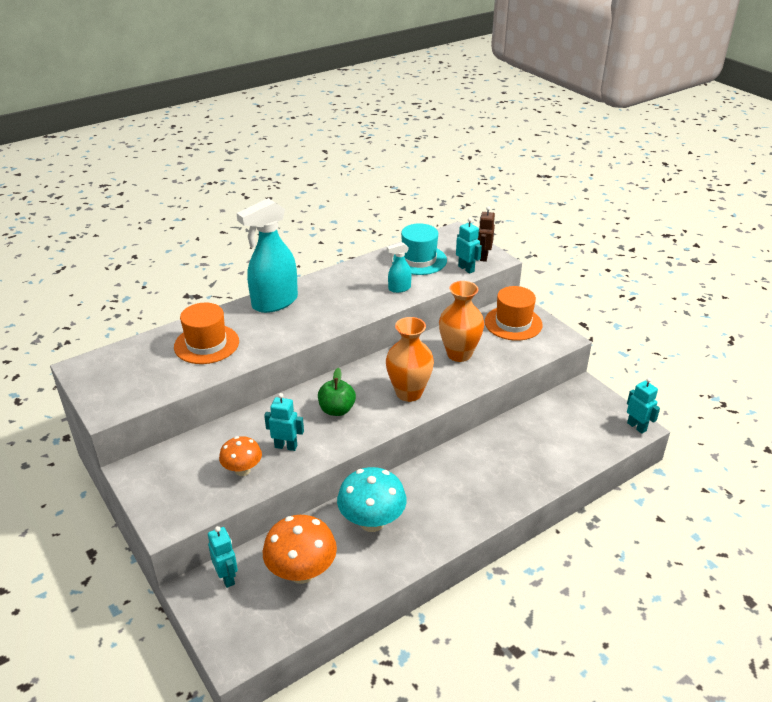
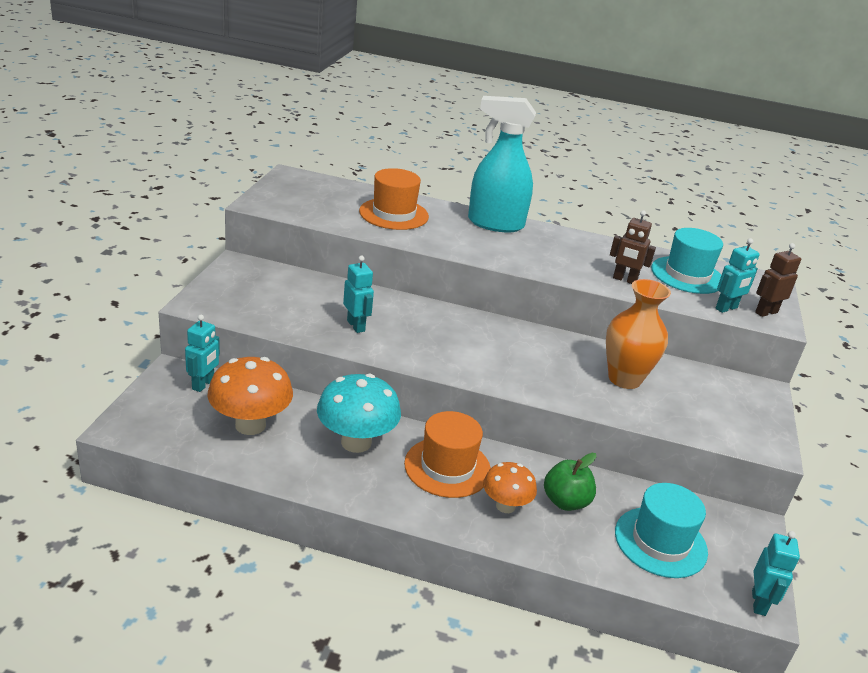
camera: 45 degrees right, 5 degrees down
orange mushroom [219,436,262,476] -> orange mushroom moved to [483,462,537,513]
green apple [318,368,356,416] -> green apple moved to [544,453,596,511]
orange vase [386,317,434,402] -> none
turquoise spray bottle [387,242,412,293] -> brown robot [610,210,656,284]
turquoise robot [456,218,482,274] -> turquoise robot turned 45 degrees clockwise [716,238,760,313]
orange hat [485,286,543,341] -> orange hat moved to [404,411,491,498]
none -> turquoise hat [615,483,708,578]

